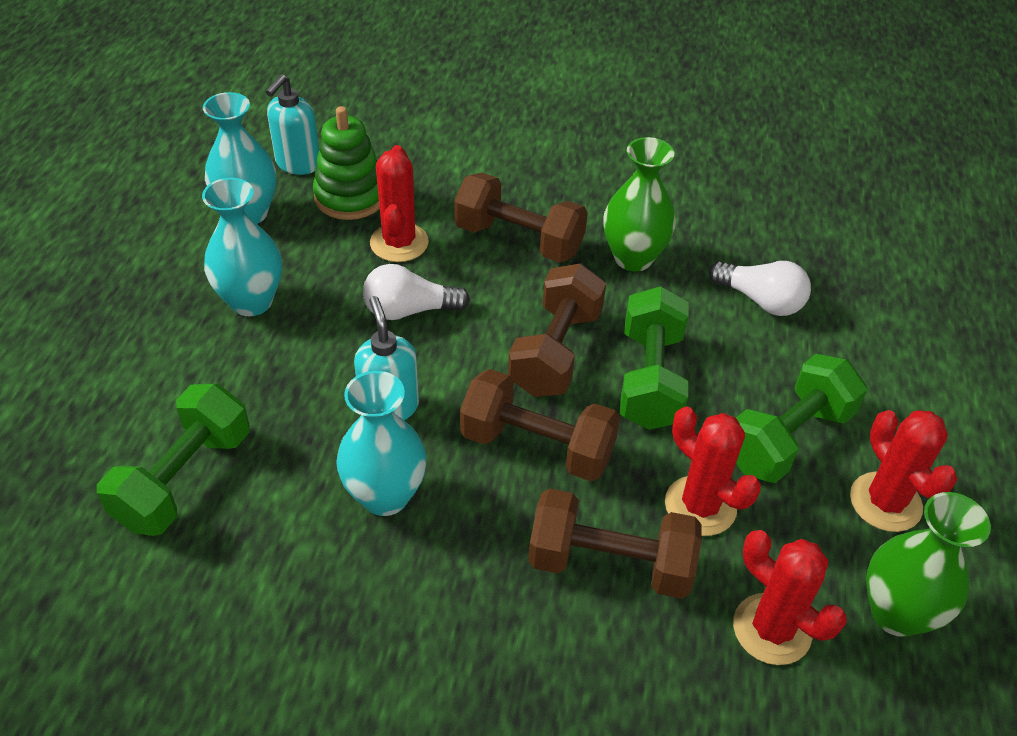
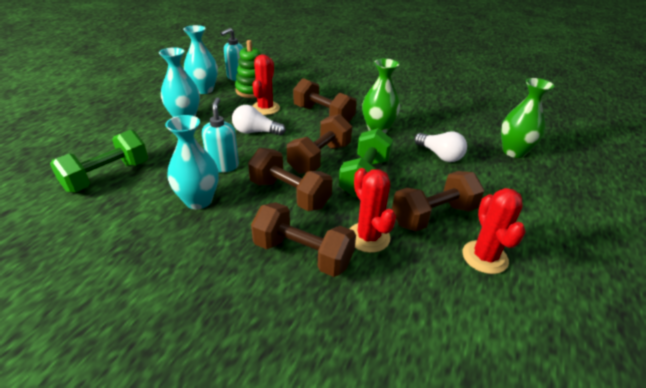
camera: 15 degrees right, 10 degrees down
red cactus [733,530,847,665] -> none
green dumbbell [736,354,867,483] -> brown dumbbell [392,171,484,231]
green vase [866,492,991,637] -> green vase moved to [501,78,554,158]

